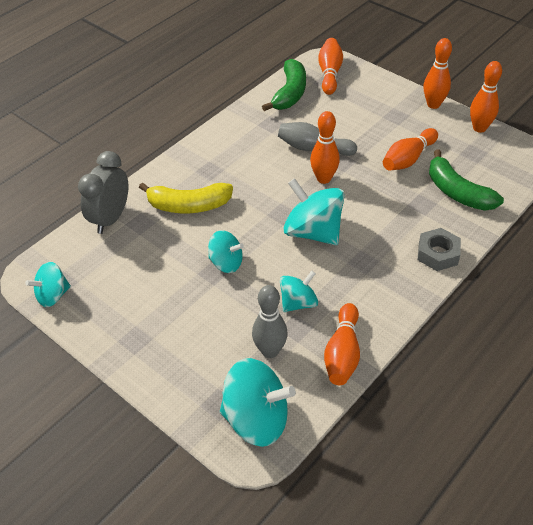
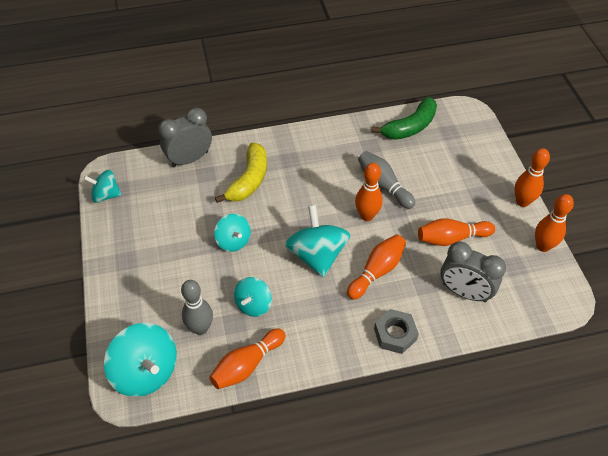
camera: 35 degrees right, 5 degrees up
yellow banana [139,182,233,213] -> yellow banana turned 105 degrees counterclockwise [215,143,267,203]
turquoise spinning top [280,270,318,312] -> turquoise spinning top turned 120 degrees clockwise [234,277,272,317]
orange bowling pin [318,38,343,95] -> orange bowling pin moved to [347,234,406,300]
green banana [429,149,504,211] -> grey clock [440,241,506,302]

